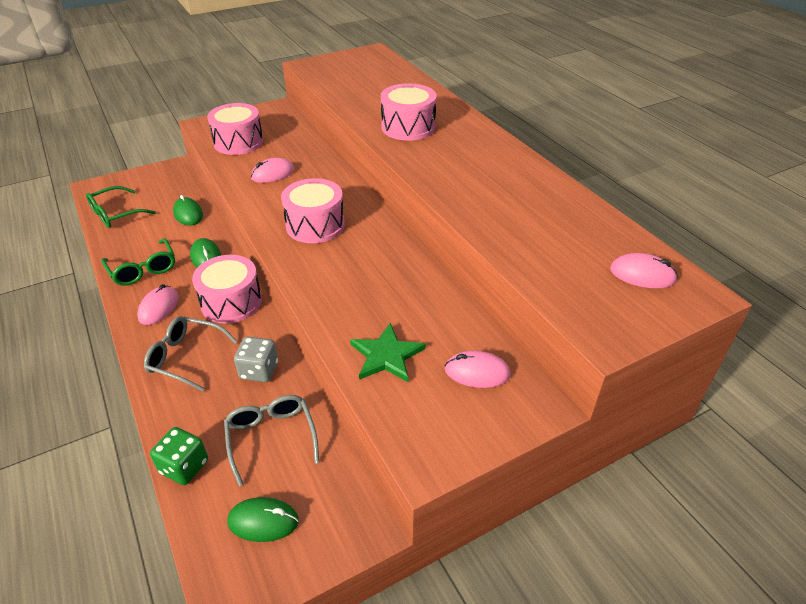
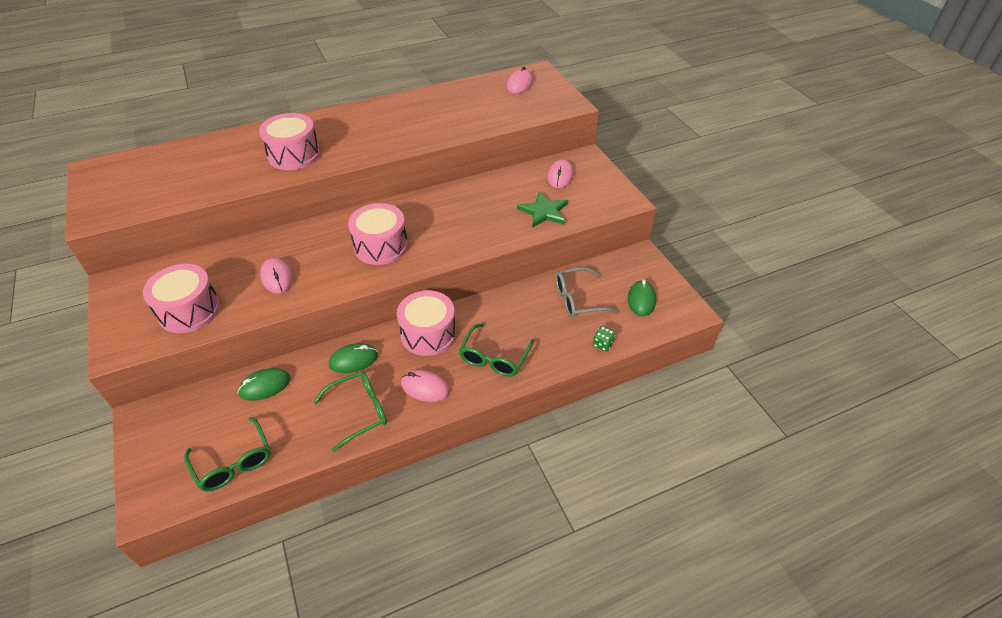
camera: 85 degrees left, 5 degrees up
grey glasses [144,316,238,391] -> green glasses [459,323,534,377]
green dice [150,427,208,485] -> green dice [593,326,616,352], size x0.62
grey dice [234,337,278,382] -> none

